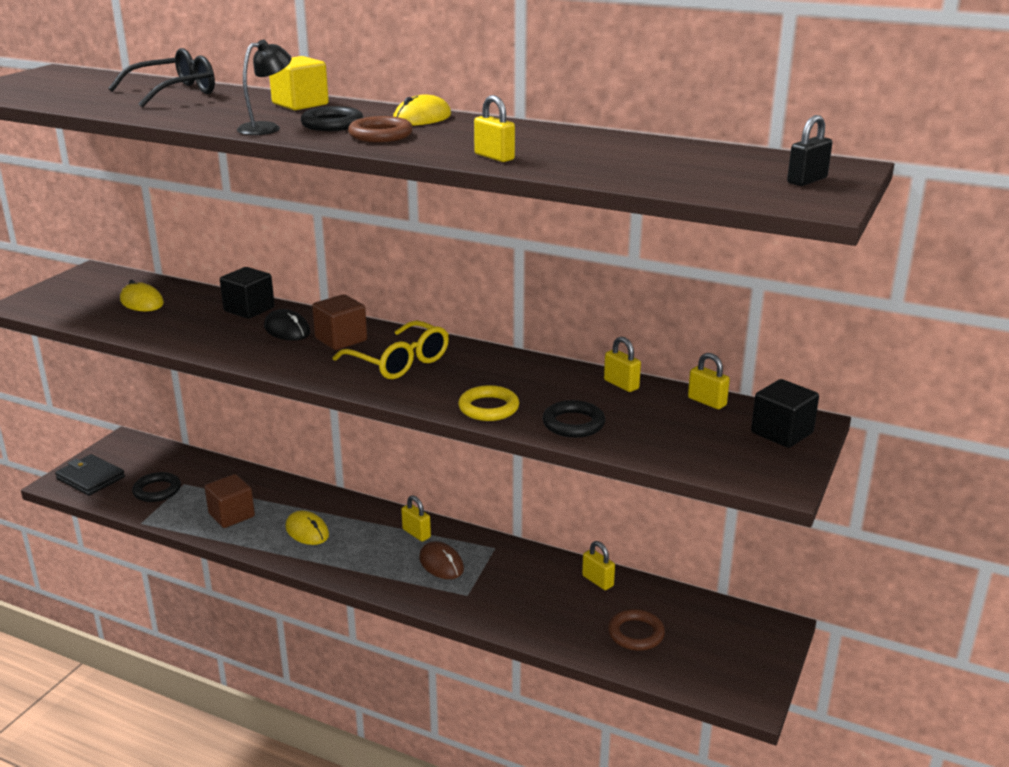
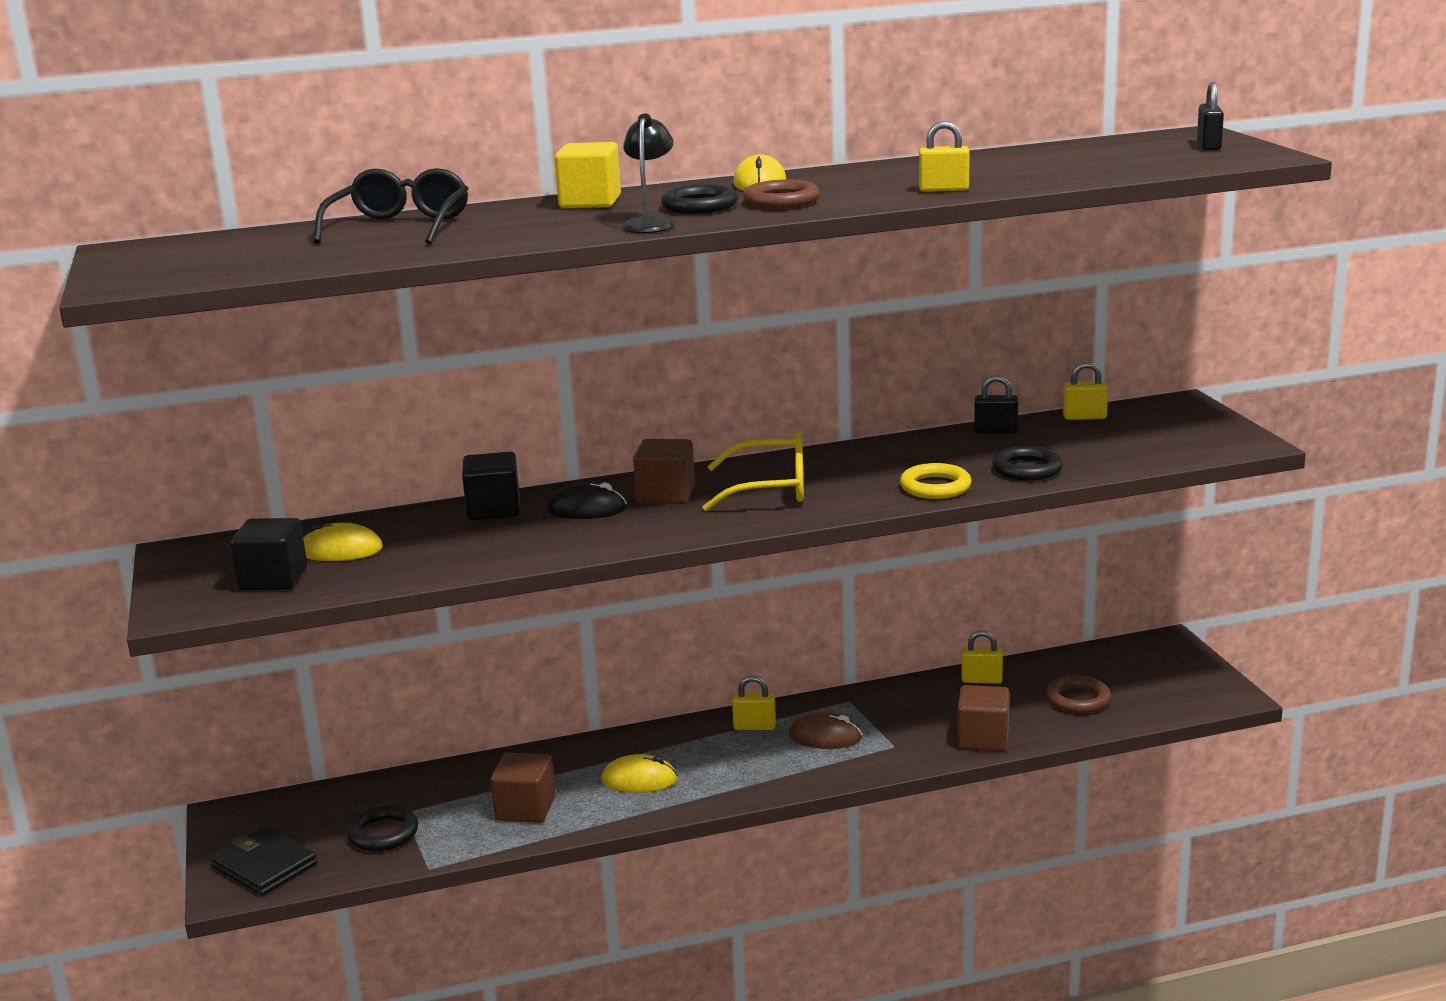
camera: 40 degrees left, 5 degrees down
black wallet [55,454,125,496] -> black wallet turned 45 degrees clockwise [210,826,317,896]
yellow padlock [604,337,641,392] -> black padlock [974,375,1018,433]
black cube [751,379,819,448] -> black cube moved to [230,518,307,590]
none -> brown cube [957,685,1009,751]

